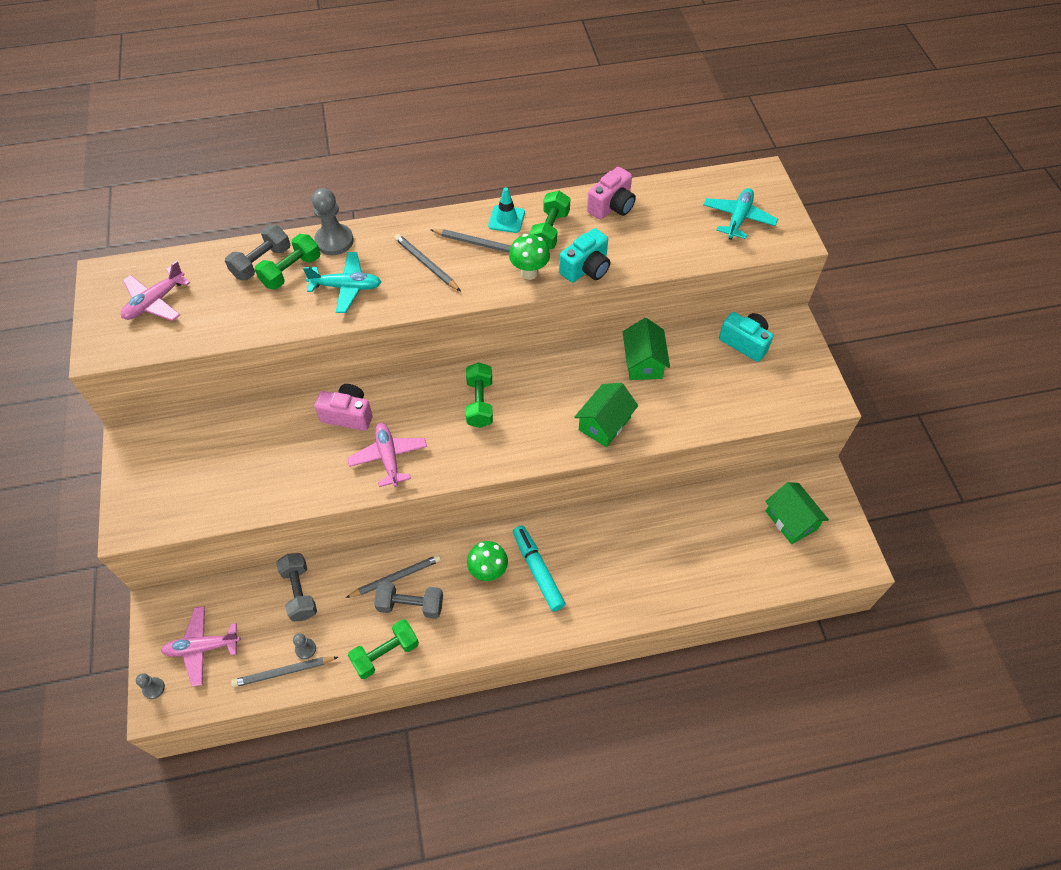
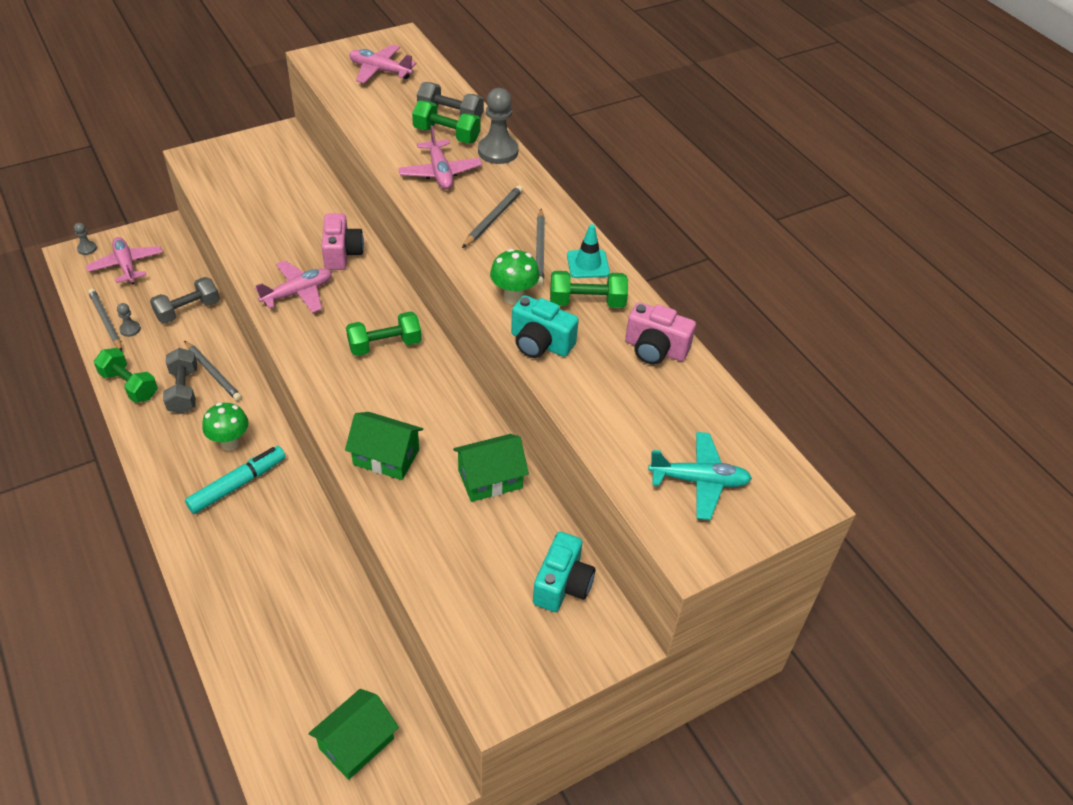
camera: 70 degrees right, 10 degrees down
turquoise plane [303,252,381,313] -> pink plane [398,125,482,189]

